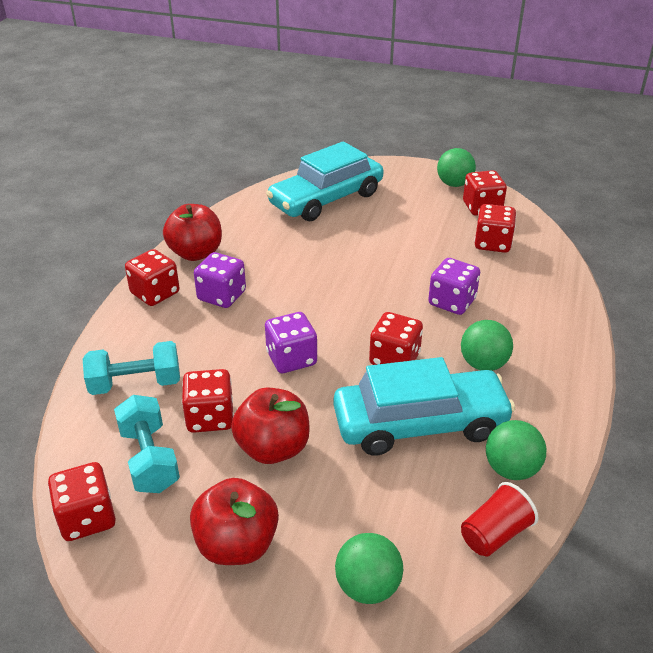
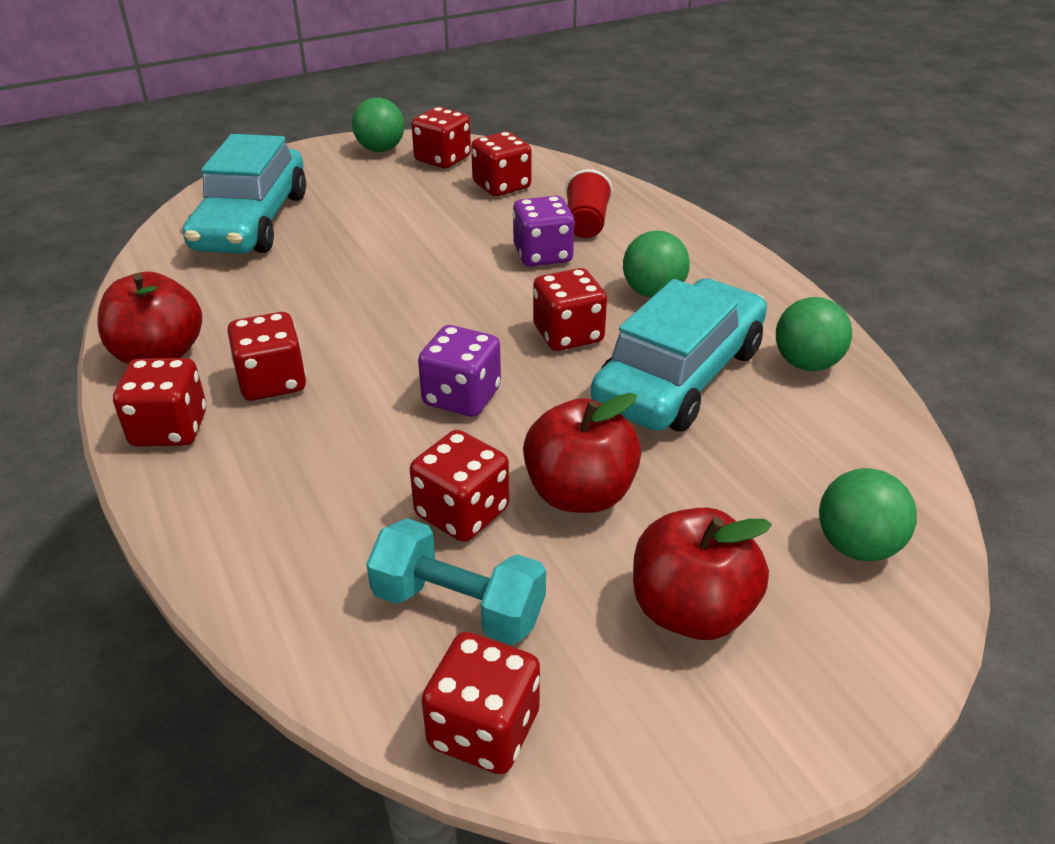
camera: 45 degrees left, 0 degrees up
turquoise dumbbell [83,341,180,395] -> none
purple dice [194,252,246,308] -> red dice [227,312,306,401]
red cup [461,482,539,557] -> red cup moved to [565,169,613,238]

